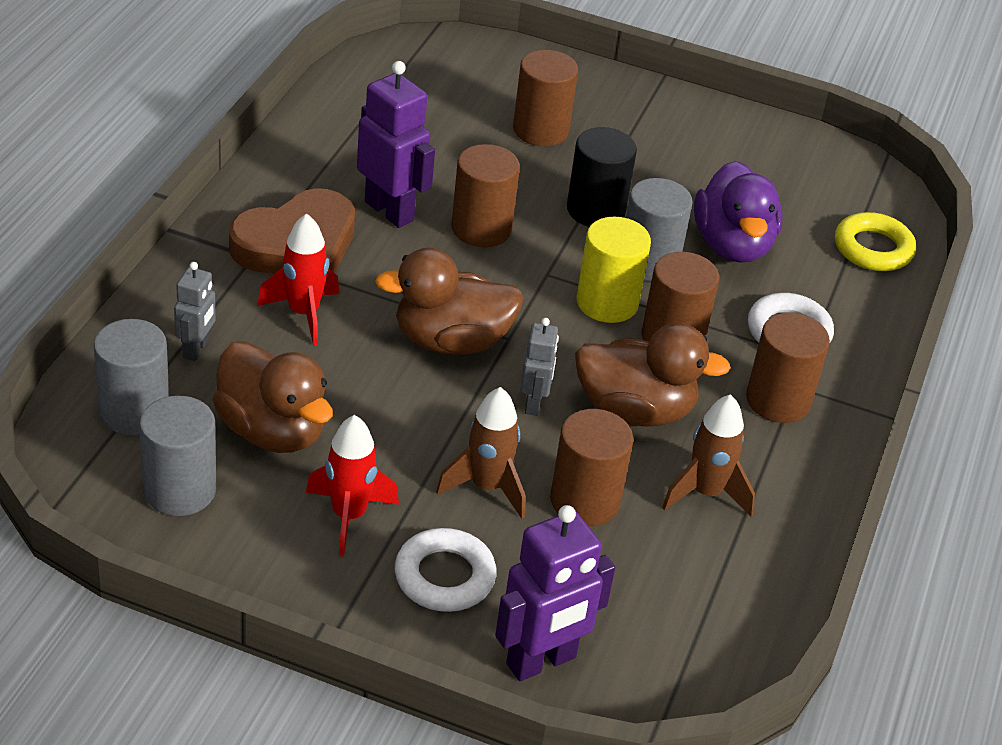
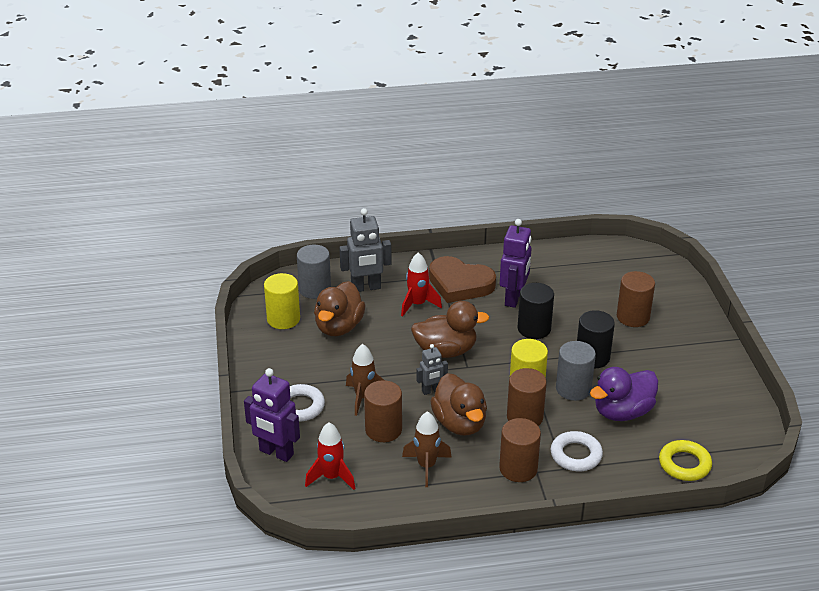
camera: 65 degrees right, 5 degrees down
grey cylinder [139,395,216,516] -> yellow cylinder [264,273,300,329]
grey robot [174,262,216,361] -> grey robot [339,208,392,292], size x1.73
red rocket [306,415,399,557] -> red rocket moved to [305,422,355,490]
brown duck [375,248,524,355] -> brown duck turned 120 degrees clockwise [411,301,489,358]
brown cylinder [452,144,520,247] -> black cylinder [518,283,554,339]

